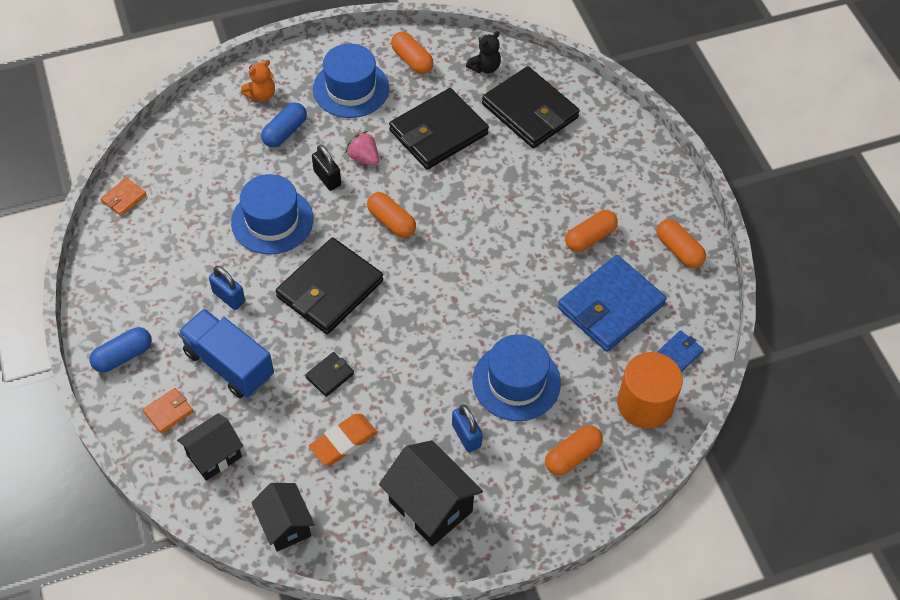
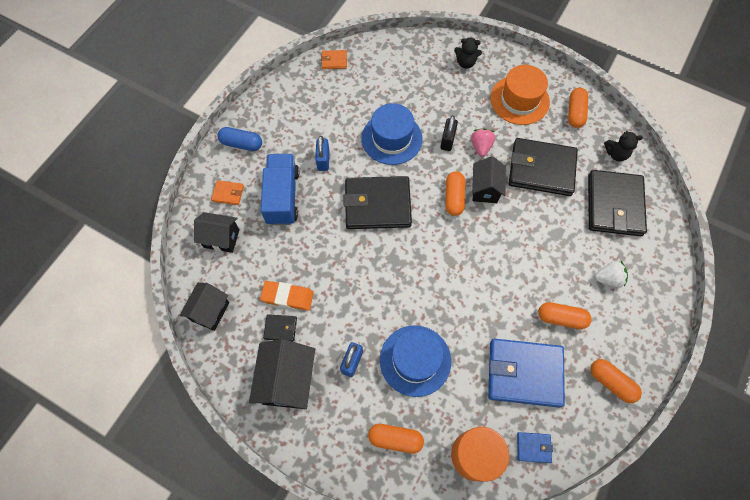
camera: 50 degrees right, 10 degrees up
orange teddy bear [241,60,275,102] -> black teddy bear [454,38,482,68]
blue capsule [261,102,307,148] -> none
black wallet [305,352,354,397] -> black wallet moved to [263,314,297,342]
blue hat [313,44,389,118] -> orange hat [490,65,550,125]
orange capsule [657,219,706,268] -> orange capsule turned 60 degrees counterclockwise [590,359,642,403]
none -> black house [472,156,506,203]
none -> white strawberry [595,261,628,288]

